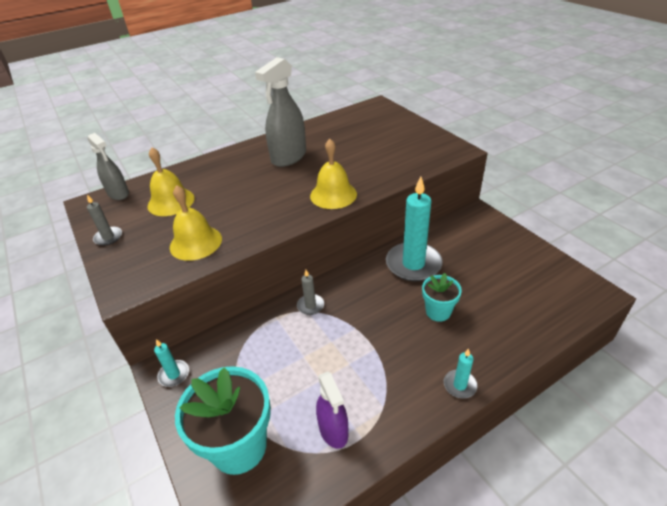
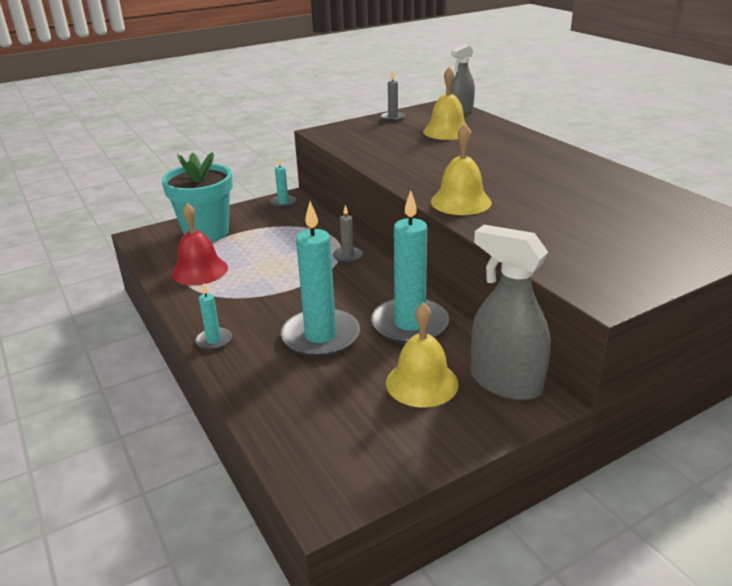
camera: 90 degrees right, 10 degrees down
yellow bell [170,185,222,261] -> yellow bell moved to [386,302,459,408]
grey spray bottle [255,57,306,167] -> grey spray bottle moved to [471,225,551,400]
purple spray bottle [316,372,348,449] -> red bell [171,203,228,285]
turquoise flower pot [422,273,462,322] -> turquoise candle [281,201,360,357]

